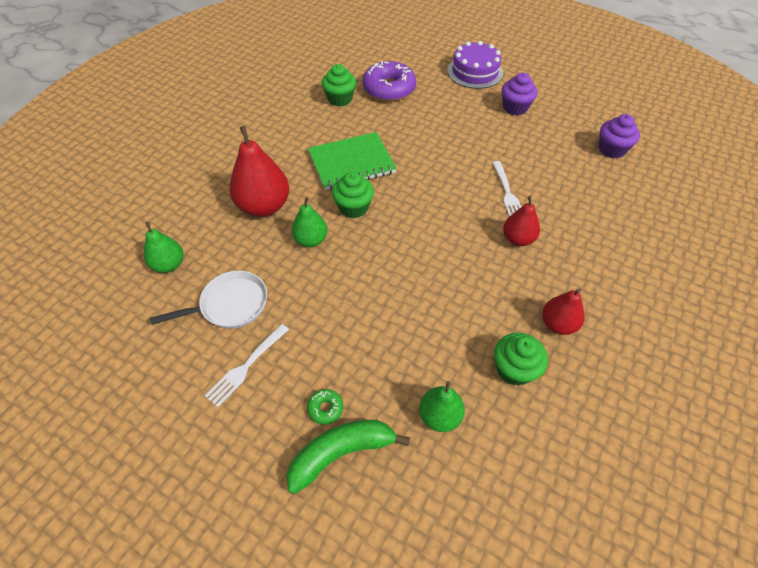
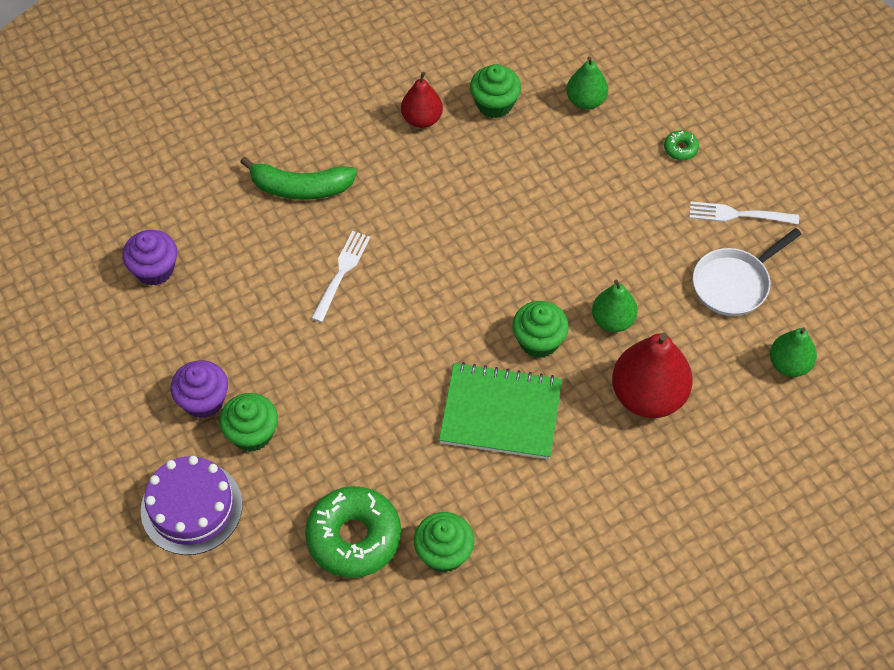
camera: 150 degrees left, 5 degrees up
white pan [150,271,267,329] -> white pan turned 45 degrees counterclockwise [693,228,802,316]
white fork [204,324,289,407] -> white fork turned 150 degrees counterclockwise [690,202,799,224]
green banana [287,420,410,494] -> green banana moved to [240,157,357,200]
purple donut [363,61,416,101] -> green donut [305,486,401,578]
red pear [503,196,540,246] -> none
none -> green cupcake [220,393,278,452]

